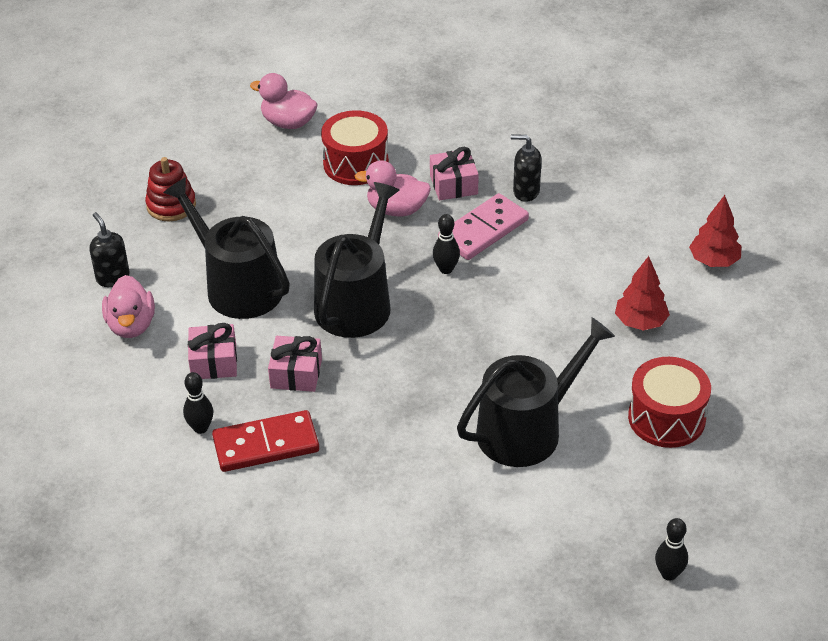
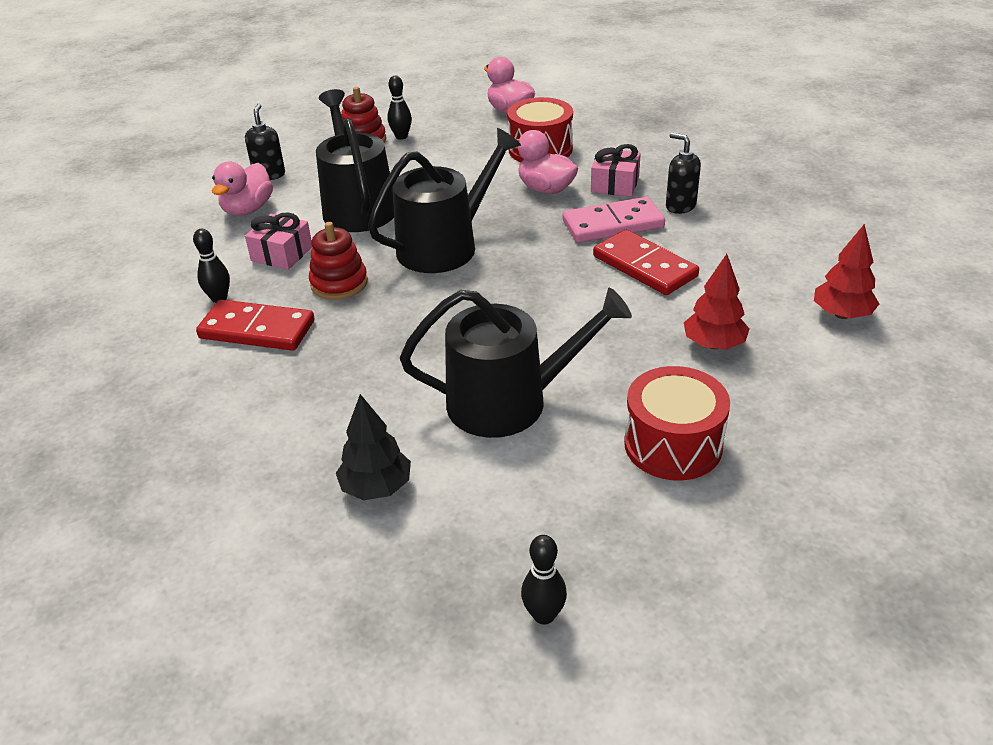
camera: 30 degrees right, 5 degrees down
pink gift [268,336,322,392] -> red stacking toy [309,222,368,300]
black bowling pin [433,214,460,274] -> black bowling pin moved to [387,76,412,140]
none -> black tree [336,394,411,500]
none -> red domino [593,230,699,295]

